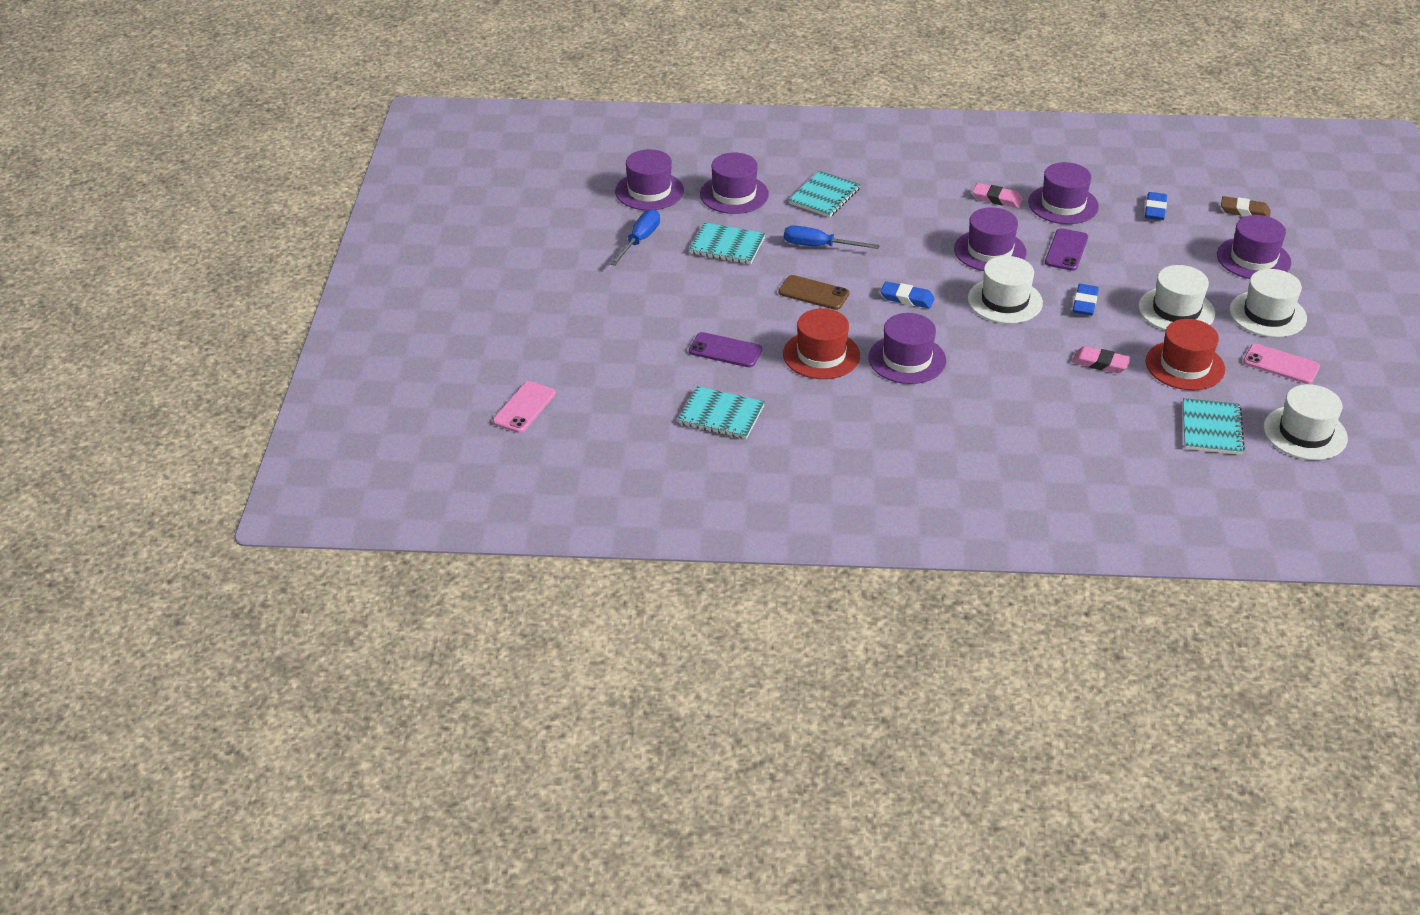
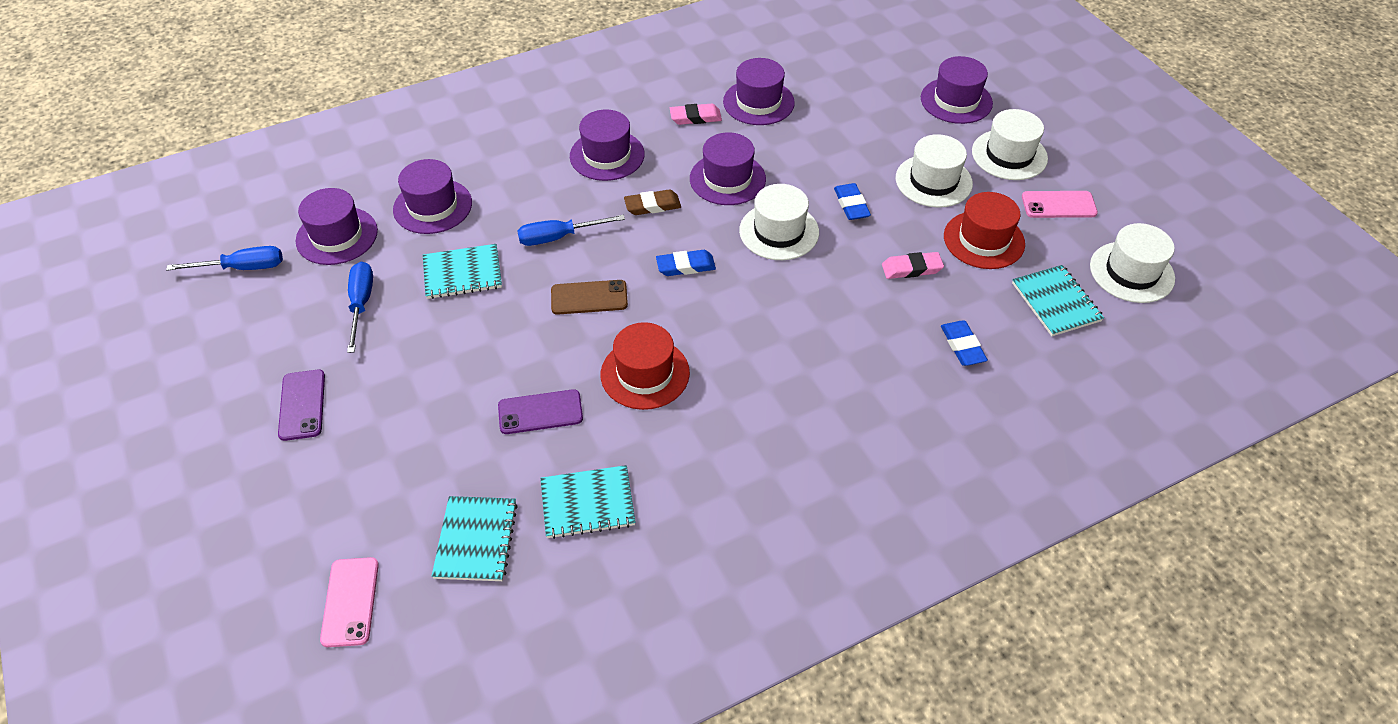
camera: 30 degrees left, 10 degrees up
turquoise notebook [789,171,861,217] -> turquoise notebook moved to [432,496,518,581]
purple hat [868,313,946,384] -> purple hat moved to [570,109,645,181]
purple phone [1045,228,1088,271] -> purple phone moved to [278,370,325,441]
blue eraser [1145,192,1167,220] -> blue eraser moved to [941,320,988,366]
brown eraser [1221,196,1271,217] -> brown eraser moved to [624,189,681,215]
none -> blue screwdriver [166,246,283,271]

